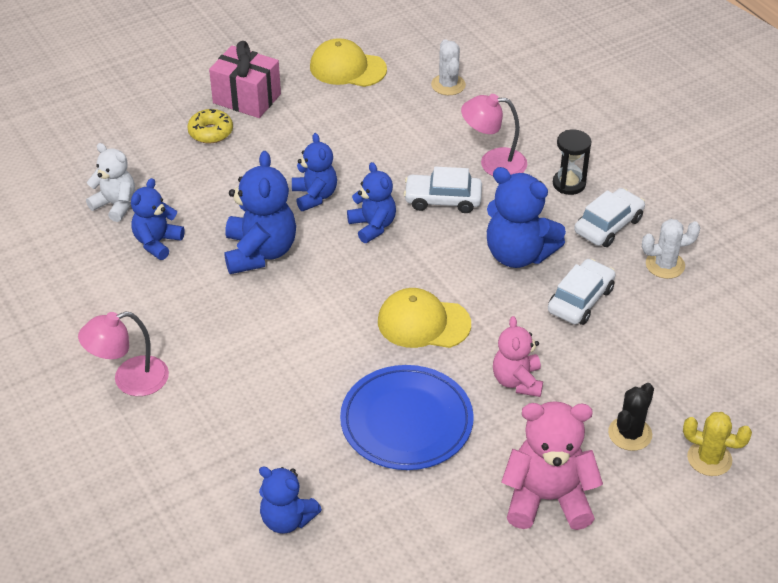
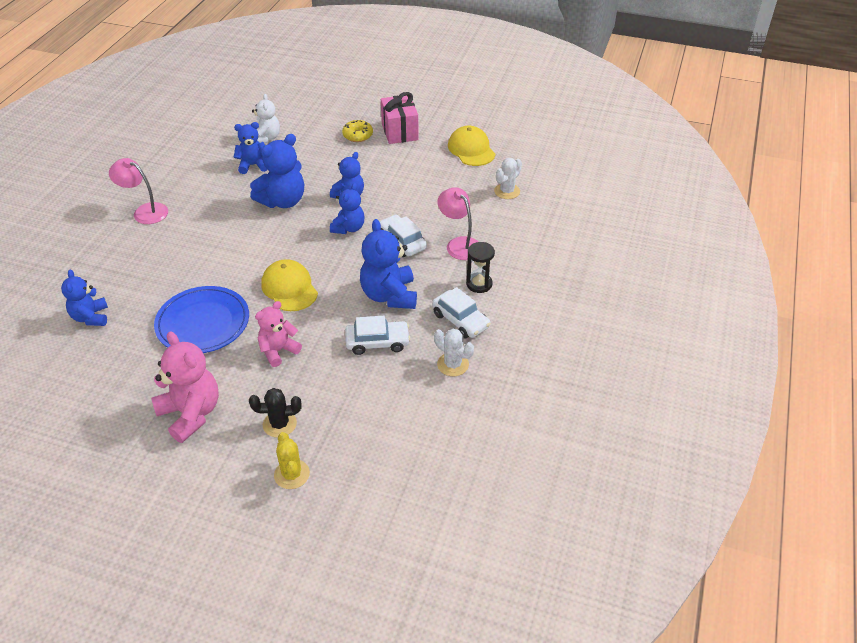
camera: 50 degrees right, 0 degrees up
white car [574,188,645,247] -> white car turned 45 degrees clockwise [432,287,491,339]

